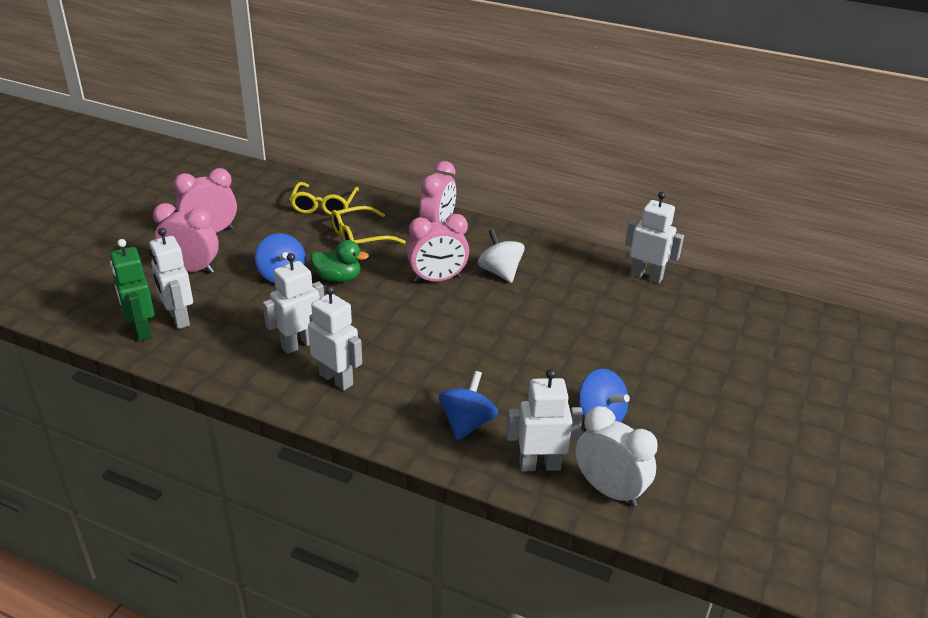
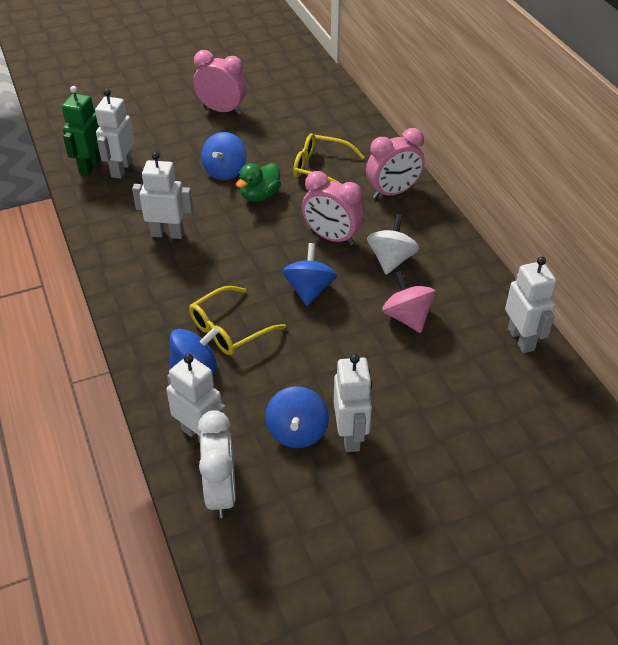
camera: 45 degrees right, 10 degrees up
pink clock [153,203,219,273] -> none
yellow glasses [290,182,359,216] -> yellow glasses moved to [189,286,286,355]
white robot [308,286,362,391] -> white robot moved to [334,354,372,452]
green duck [310,240,369,283] -> green duck turned 75 degrees clockwise [236,163,281,202]
none -> blue spinning top [282,243,337,306]
none -> pink spinning top [382,271,436,333]

